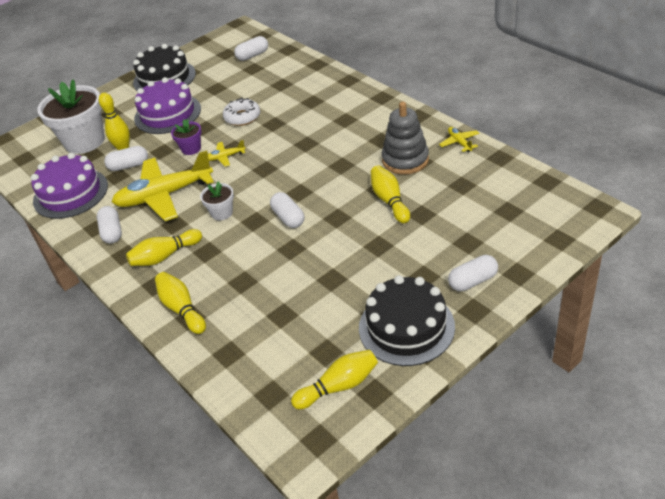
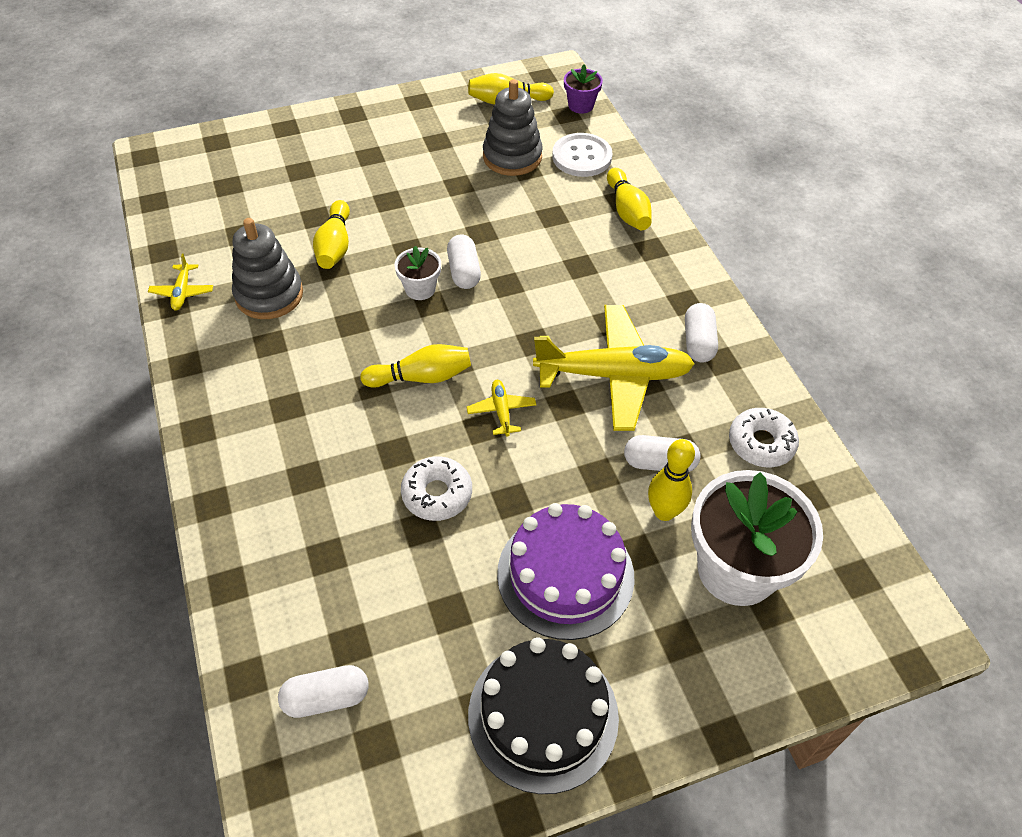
camera: 165 degrees left, 10 degrees up
purple cake [31,153,108,219] -> white donut [729,408,799,467]
yellow bowling pin [126,229,202,266] -> yellow bowling pin moved to [360,344,471,388]
purple flower pot [171,119,202,155] -> purple flower pot moved to [564,65,603,114]
white flower pot [200,181,234,220] -> white flower pot moved to [394,246,441,300]
yellow plane [208,140,246,167] -> yellow plane turned 105 degrees counterclockwise [467,380,536,436]
black cake [359,275,455,366] -> none
white capsule [448,255,498,291] -> none
none -> grey stacking toy [483,79,543,176]
none -> white button [552,133,612,177]

